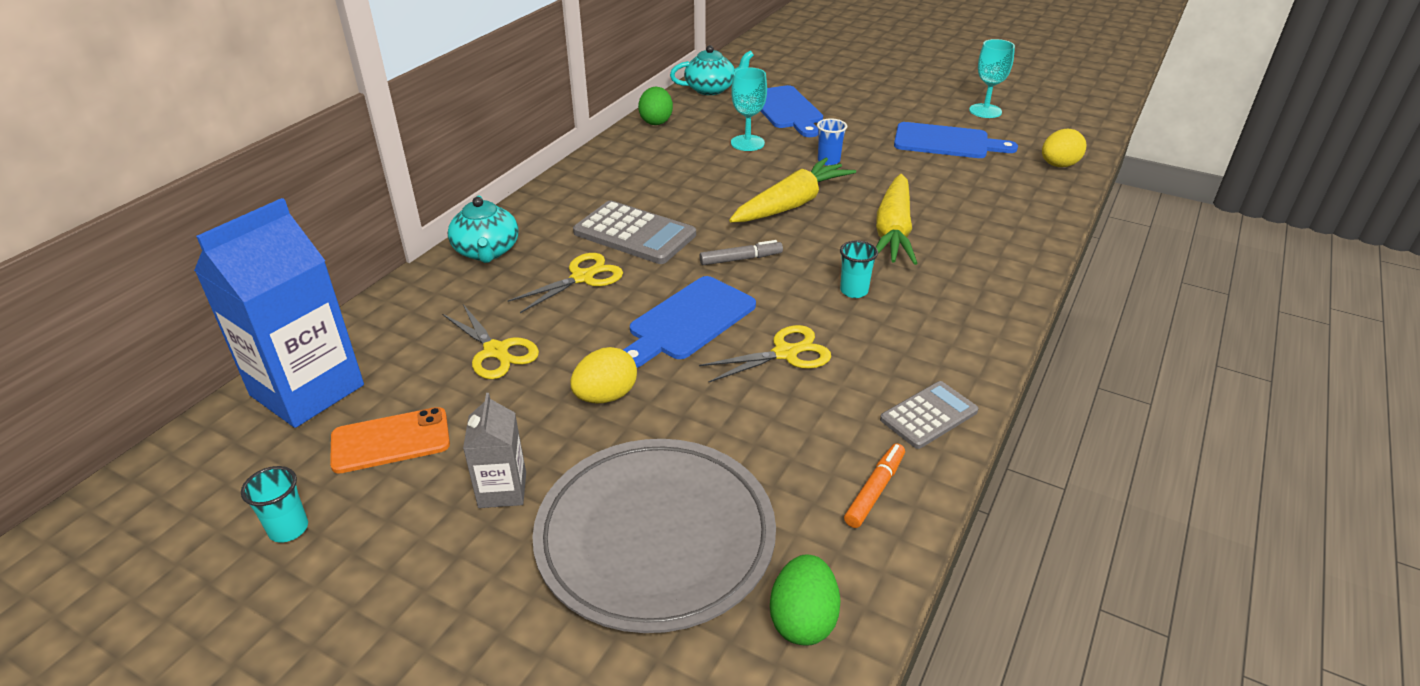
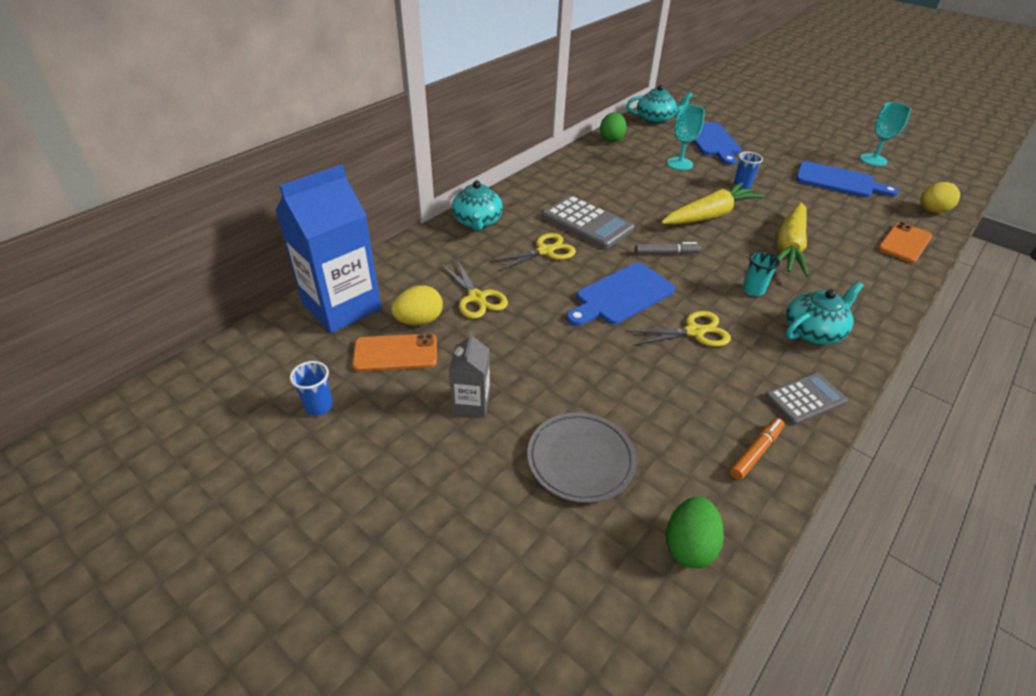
camera: 10 degrees right, 5 degrees up
turquoise cup [241,466,308,543] -> blue cup [290,361,333,416]
grey plate [532,439,776,633] -> grey plate [527,412,637,503], size x0.59
yellow egg [570,347,637,403] -> yellow egg moved to [391,285,443,326]
none -> turquoise teapot [785,282,864,345]
none -> orange phone [878,222,932,263]

